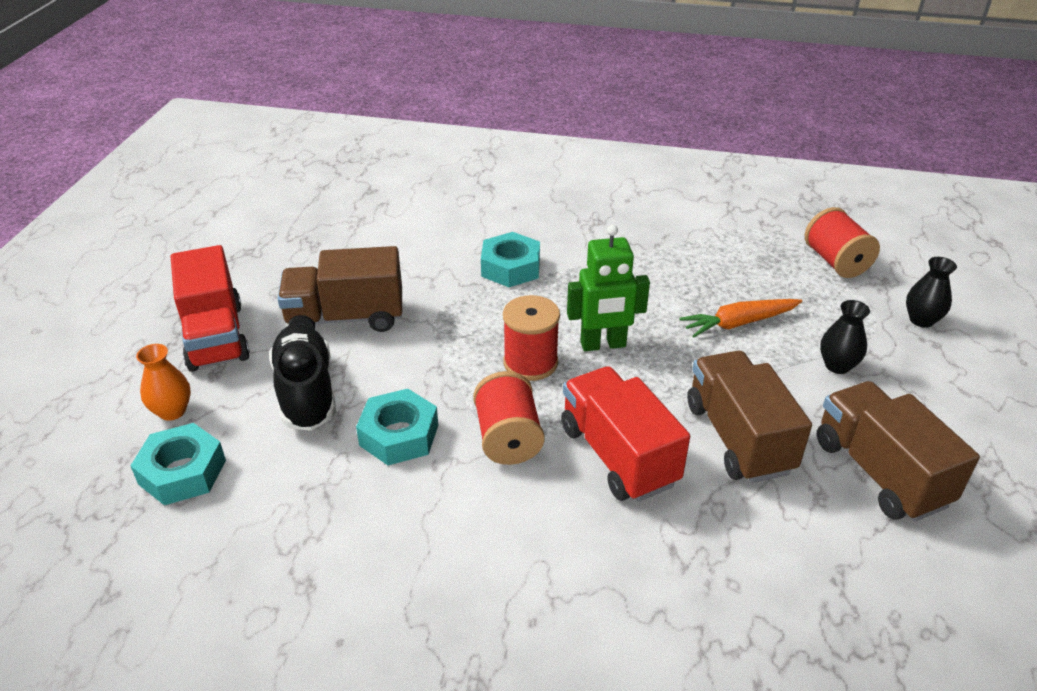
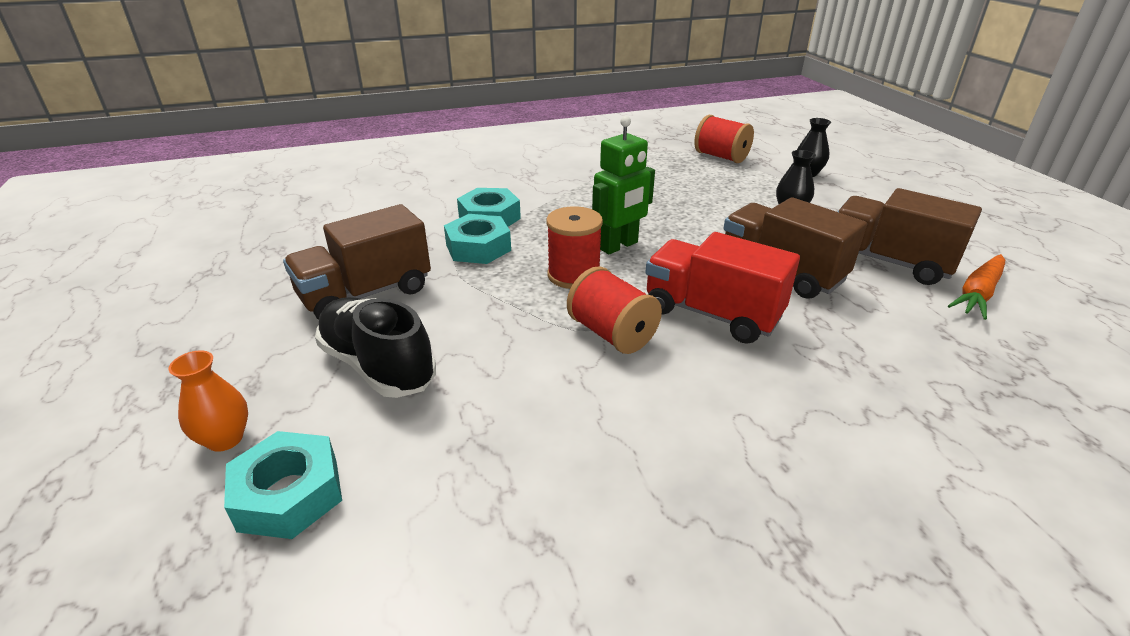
camera: 30 degrees left, 5 degrees down
red truck [171,245,250,372] -> none
turquoise nut [356,389,438,465] -> turquoise nut moved to [444,214,511,264]
orange carrot [679,299,802,338] -> orange carrot moved to [948,254,1005,320]

